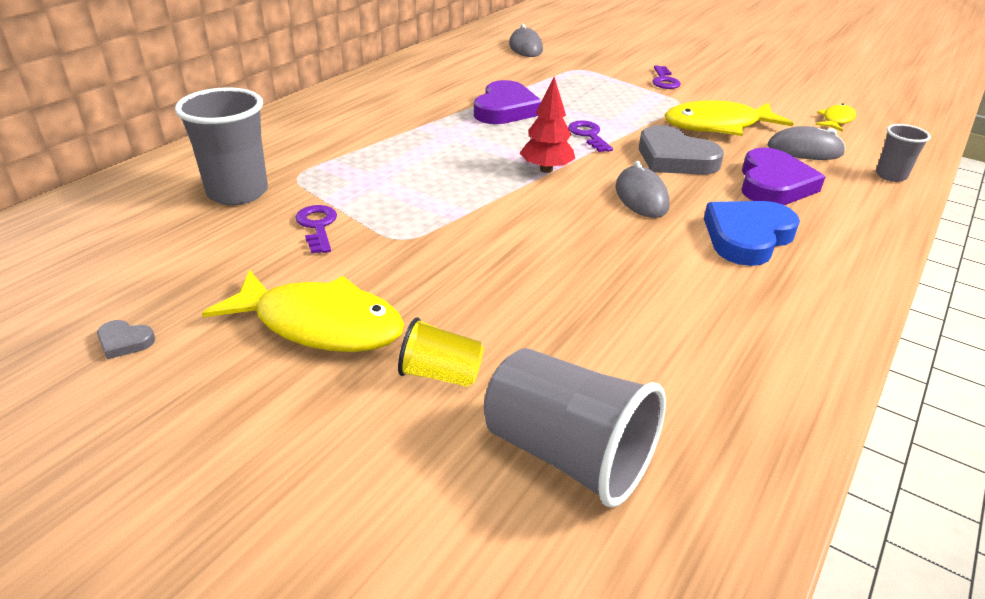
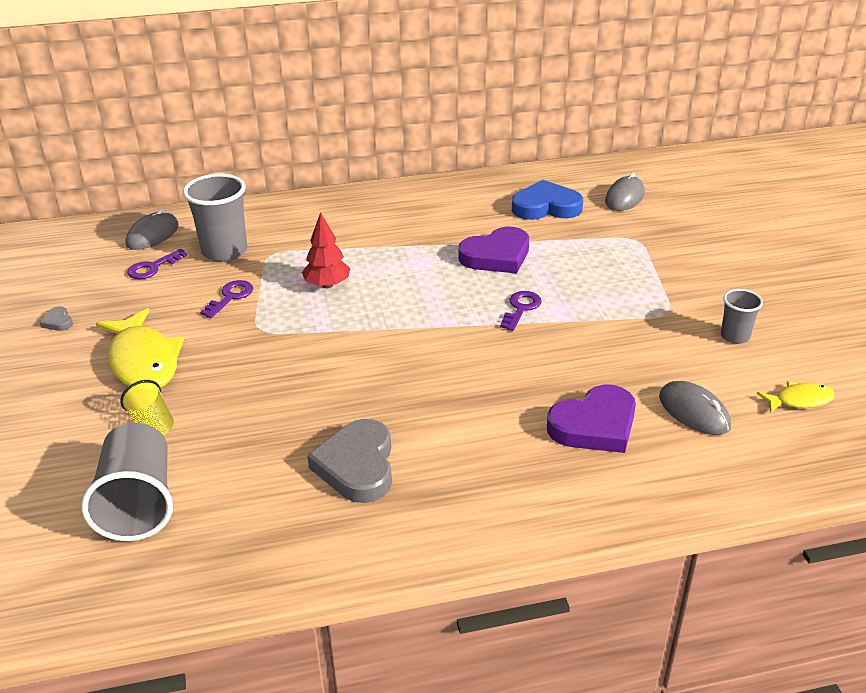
camera: 45 degrees right, 0 degrees up
red tree [520,77,575,173] -> red tree moved to [302,212,350,288]
grey mouse [615,161,670,218] -> grey mouse moved to [125,209,179,250]
grey heart [639,125,724,175] -> grey heart moved to [307,419,392,503]
purple key [652,66,681,89] -> purple key moved to [127,249,188,279]
yellow fish [664,100,794,136] -> none
blue heart [704,201,800,266] -> blue heart moved to [512,180,583,220]
grey cup [876,124,931,182] -> grey cup moved to [721,289,763,344]

